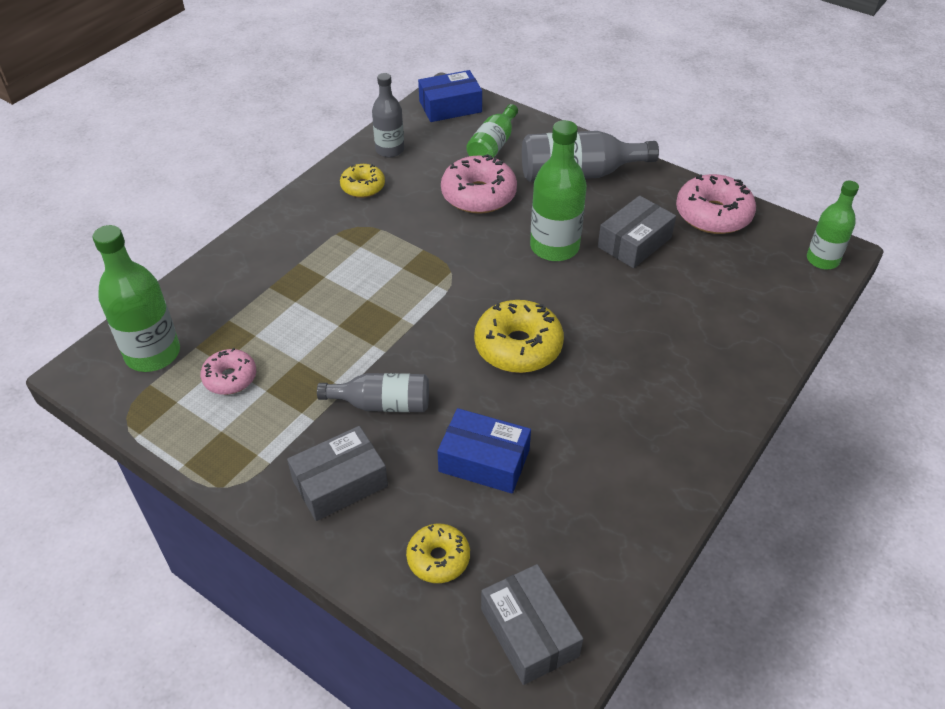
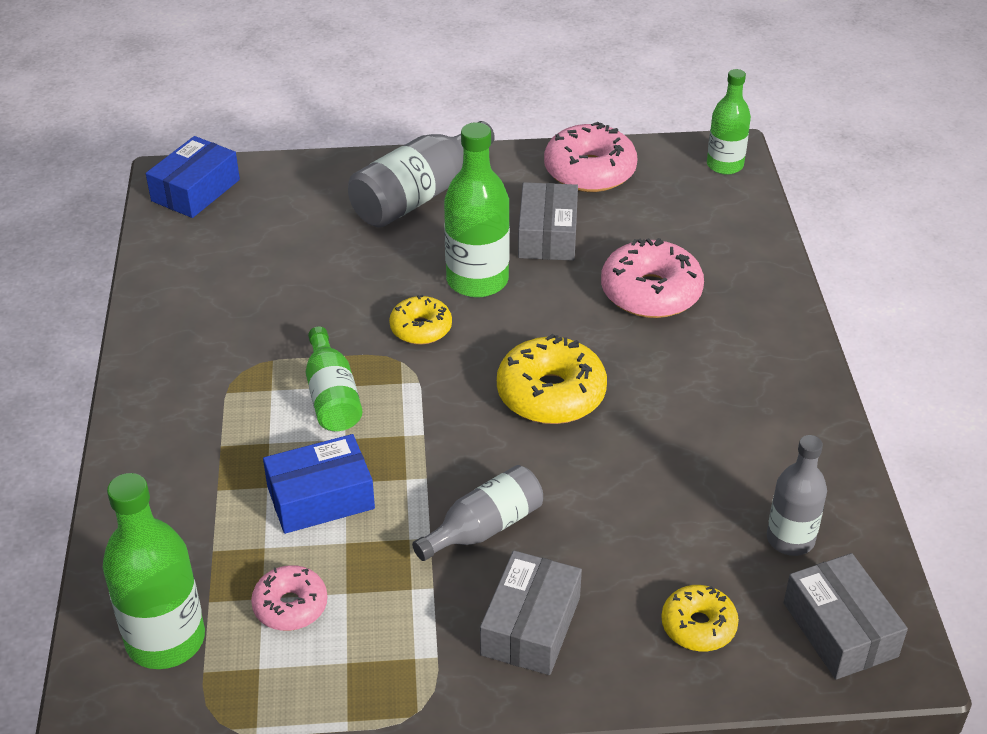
camera: 40 degrees left, 5 degrees down
yellow donut [340,164,385,198] -> yellow donut moved to [389,295,452,345]
grey bottle [372,73,404,157] -> grey bottle moved to [767,435,827,556]
blue box [437,408,531,494] -> blue box moved to [263,434,375,534]
pink donut [441,154,517,214] -> pink donut moved to [601,238,704,318]
green bottle [466,104,518,158] -> green bottle moved to [306,326,362,431]
grey box [481,564,583,685] -> grey box turned 45 degrees clockwise [784,553,908,680]

